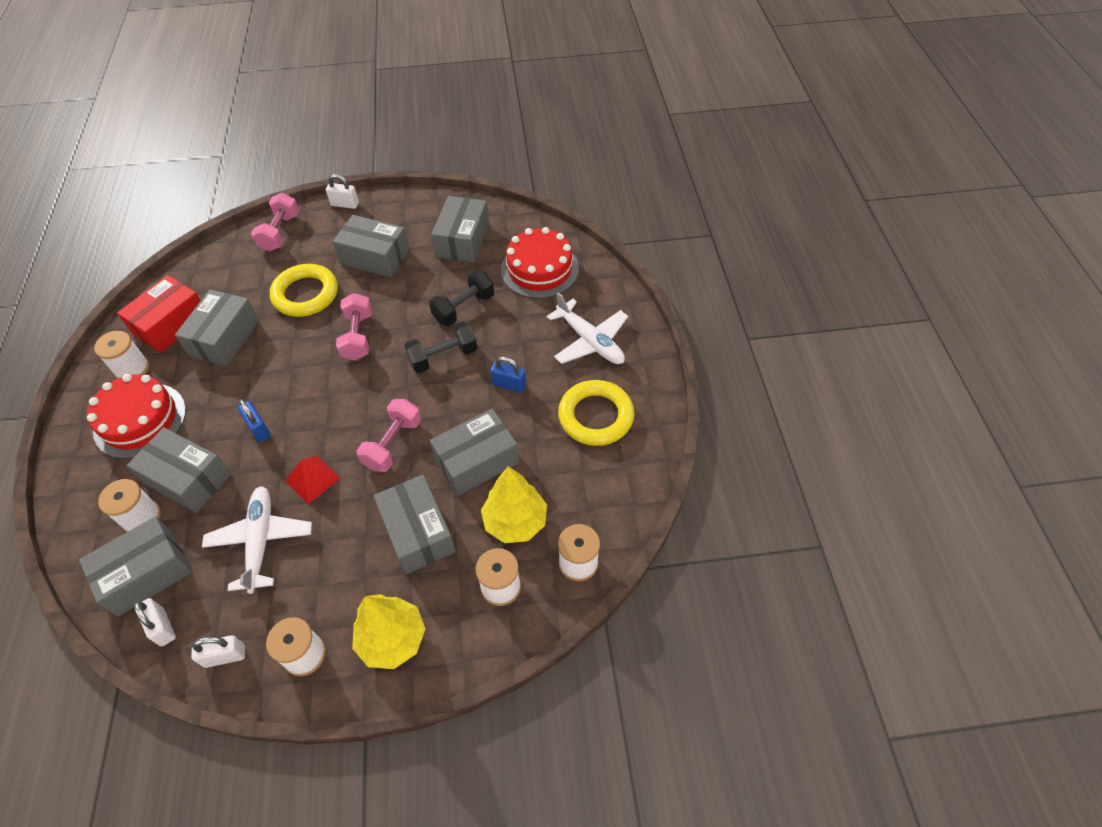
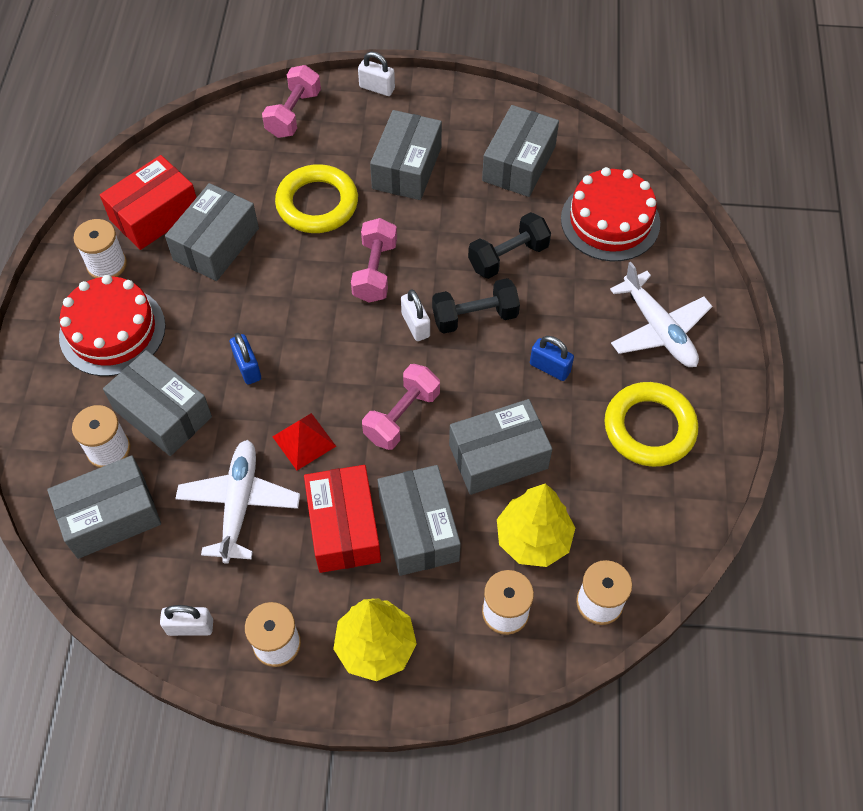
camera: 10 degrees right, 5 degrees up
white padlock [134,598,176,646] -> white padlock moved to [401,289,430,341]
grey box [333,215,410,277] -> grey box turned 75 degrees clockwise [370,110,442,200]
none -> red box [304,465,381,573]

